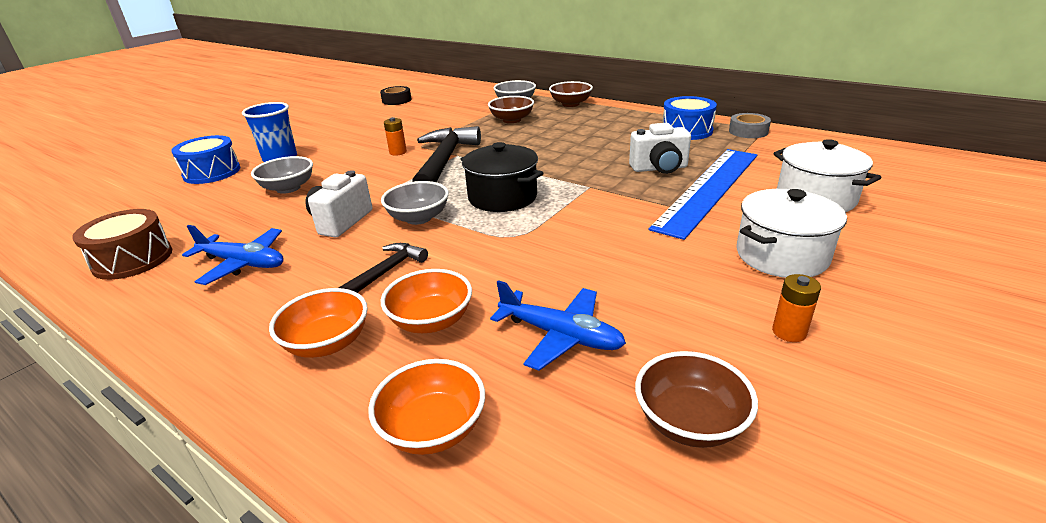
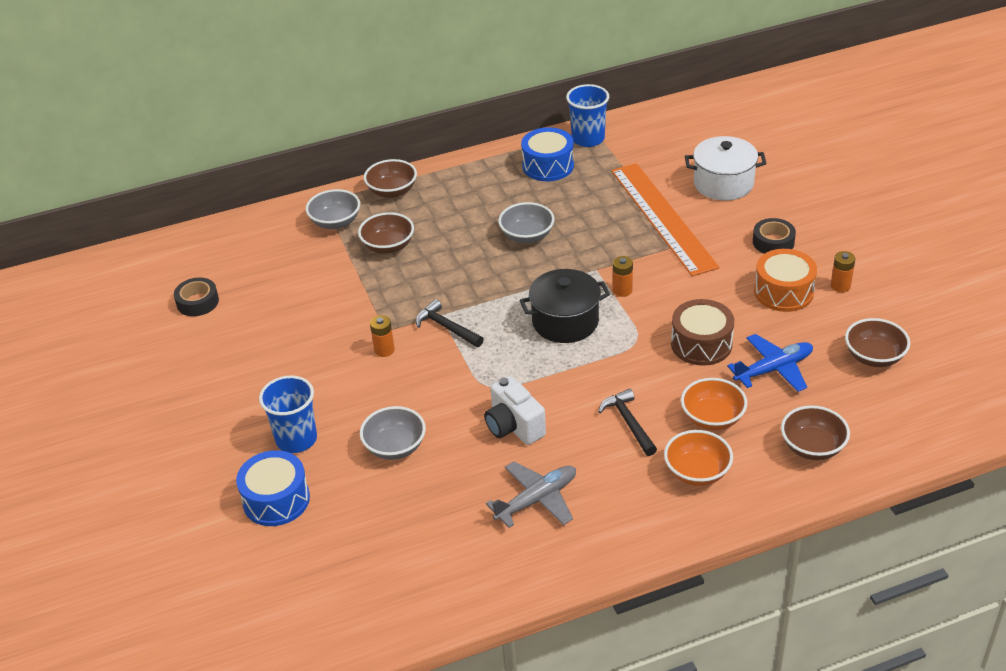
camera: 55 degrees left, 10 degrees up
brown drum [72,209,172,280] -> brown drum moved to [671,299,734,366]
blue plane [182,225,284,285] -> grey plane [486,461,576,528]
orange bowl [368,359,485,455] -> brown bowl [781,405,850,460]
grey bowl [381,181,449,225] -> grey bowl moved to [498,202,555,243]
black hammer [412,126,481,182] -> black hammer [416,299,484,347], size x0.53
white camera [629,123,691,174] -> none
blue ruler [649,149,757,240] -> orange ruler [611,163,719,276]
grey tape [729,113,771,138] -> blue cup [566,84,609,147]
white pot [737,189,847,278] -> black tape [753,218,796,254]
none -> orange battery [613,256,633,297]
none -> orange drum [754,249,817,312]

